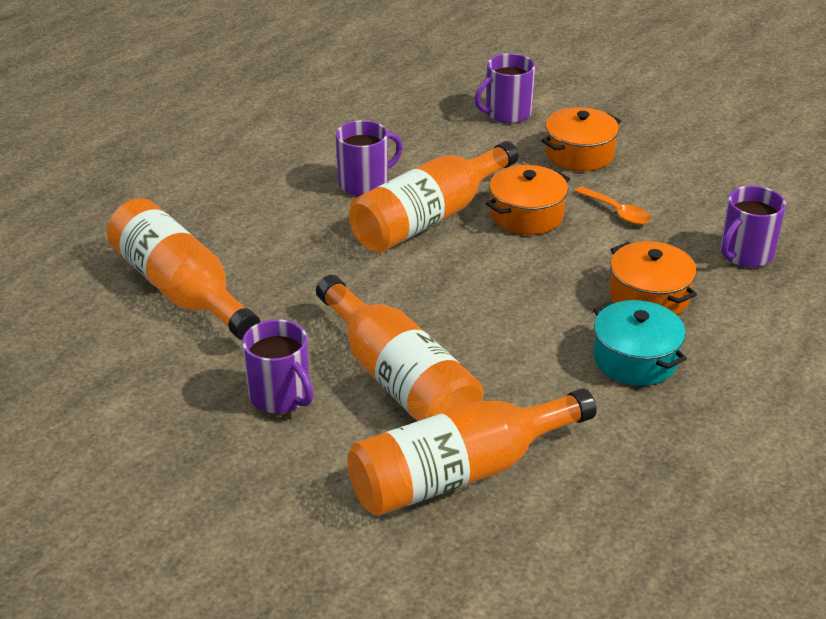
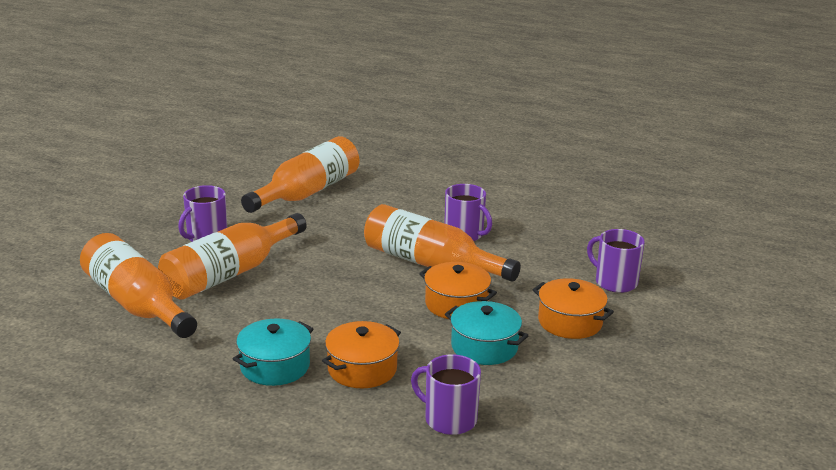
camera: 75 degrees right, 10 degrees down
orange spoon [574,186,651,225] -> turquoise pot [445,301,529,365]

